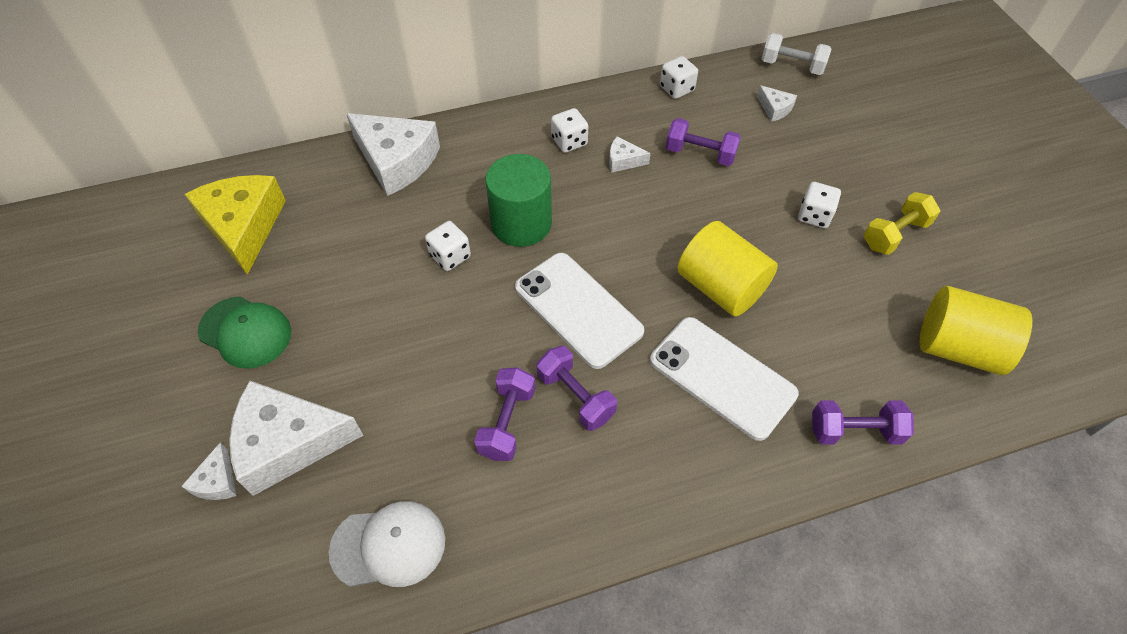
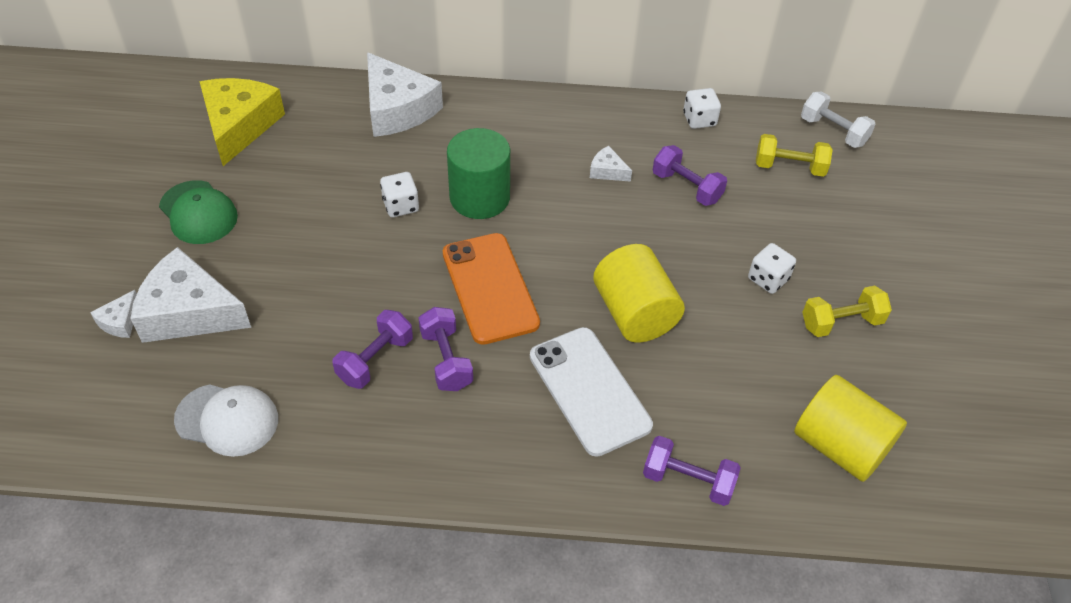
camera: 20 degrees right, 5 degrees down
white phone [515,253,644,369] -> orange phone [443,233,540,345]
white dice [551,108,588,153] -> none
white cheese [757,85,797,122] -> yellow dumbbell [756,134,833,177]

